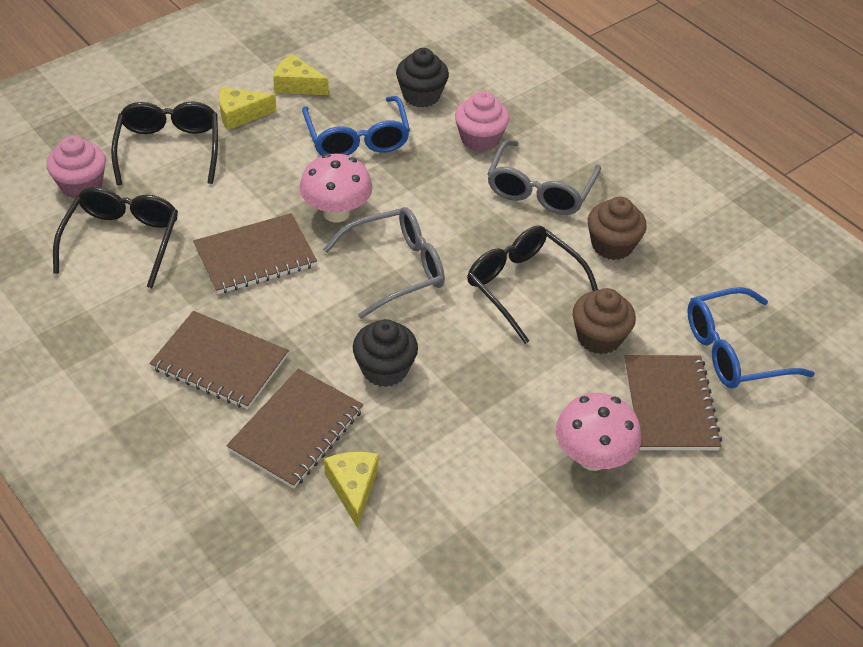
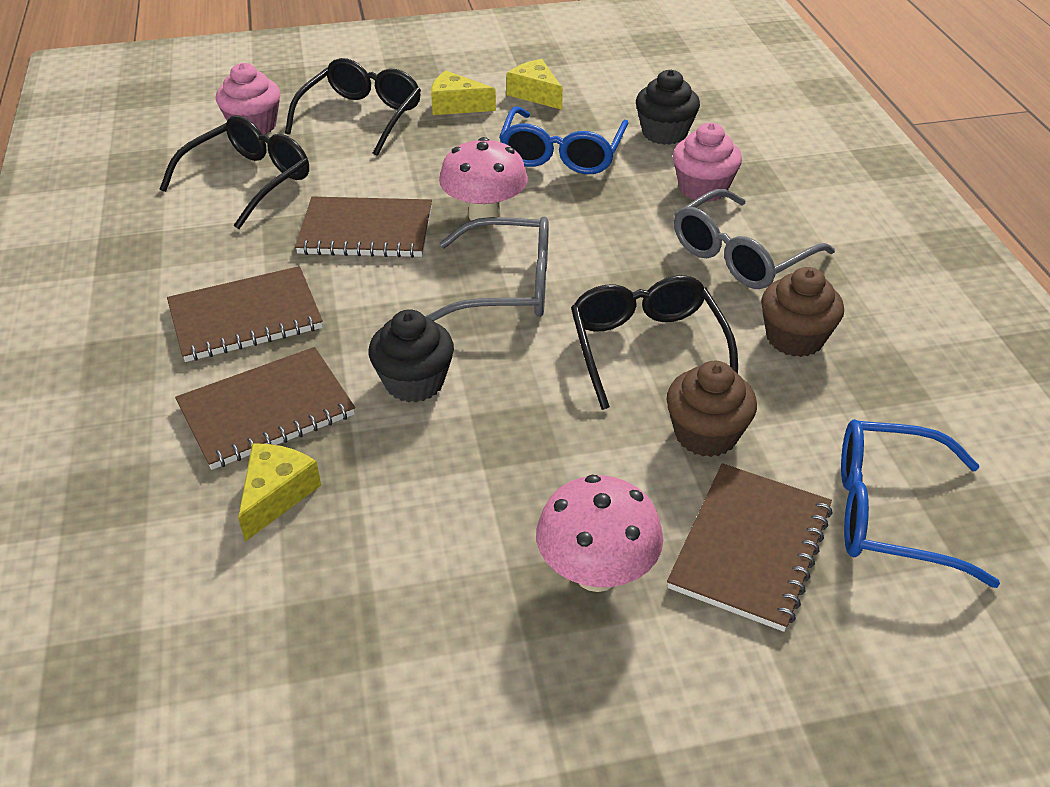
camera: 30 degrees right, 5 degrees down
brown notebook [150,311,289,409] -> brown notebook turned 75 degrees counterclockwise [167,266,323,362]

